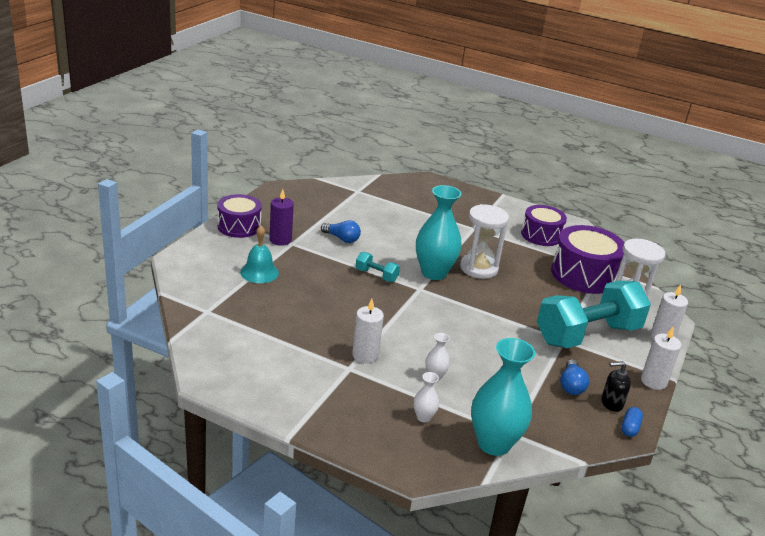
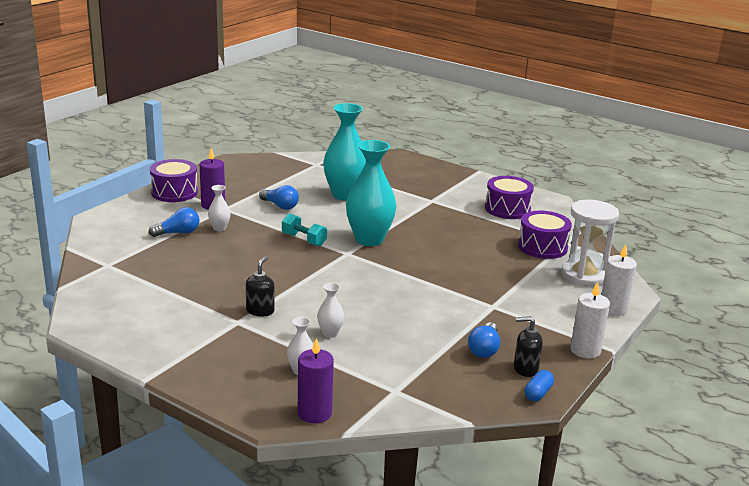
camera: 10 degrees right, 5 degrees down
turquoise bell [240,226,279,283] -> blue light bulb [149,207,199,237]
white candle [352,299,384,363] -> black soap dispenser [246,256,275,317]
white hourglass [460,204,509,279] -> none
turquoise vase [471,338,535,456] -> turquoise vase moved to [323,103,366,201]
turquoise dumbbell [537,281,651,348] -> none
purple drum [551,225,625,294] -> purple drum [518,211,572,259], size x0.66
none -> white vase [208,185,231,231]
none -> purple candle [298,338,334,424]

